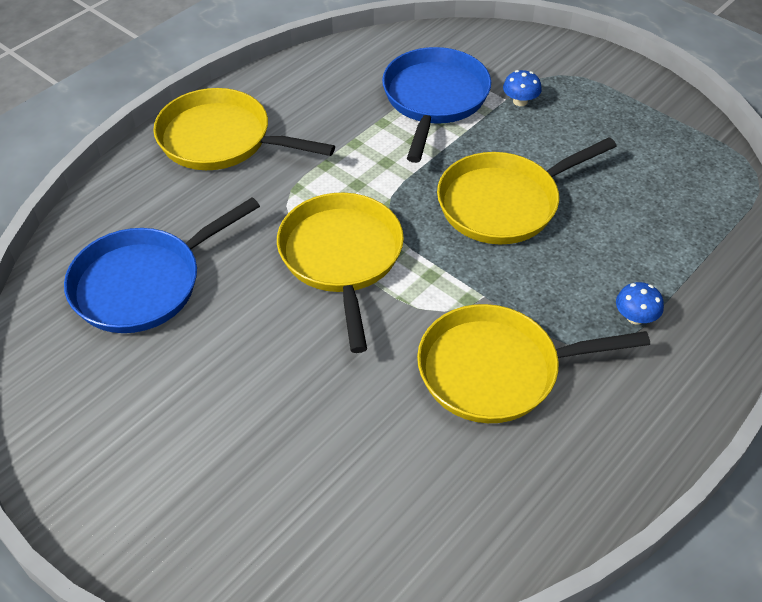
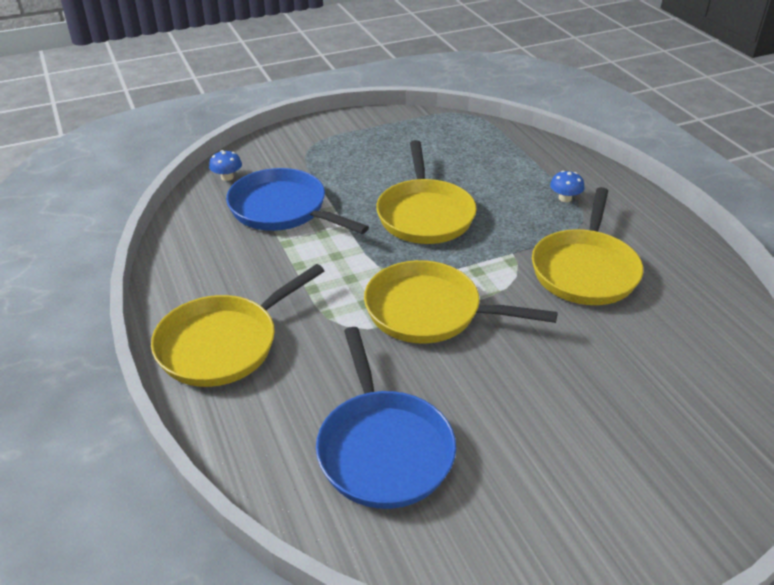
camera: 65 degrees left, 10 degrees down
blue mushroom [503,70,542,106] -> blue mushroom moved to [209,150,242,181]

